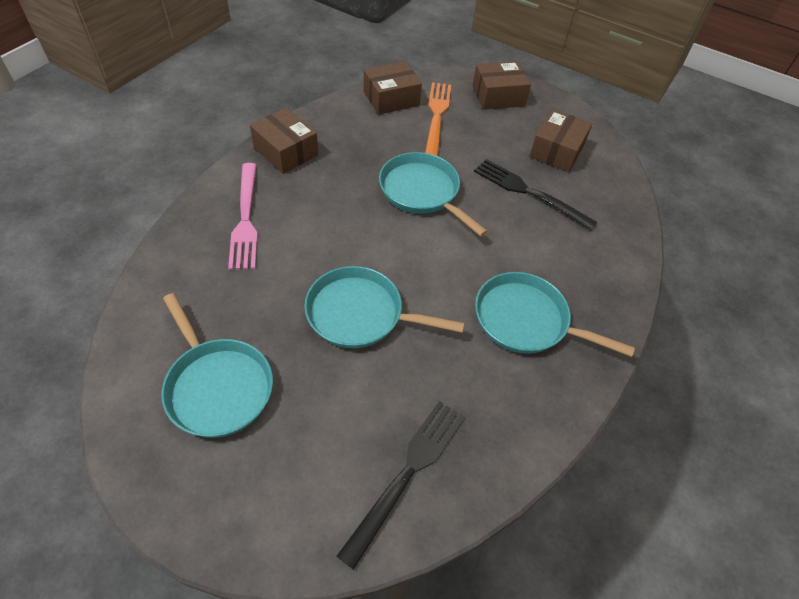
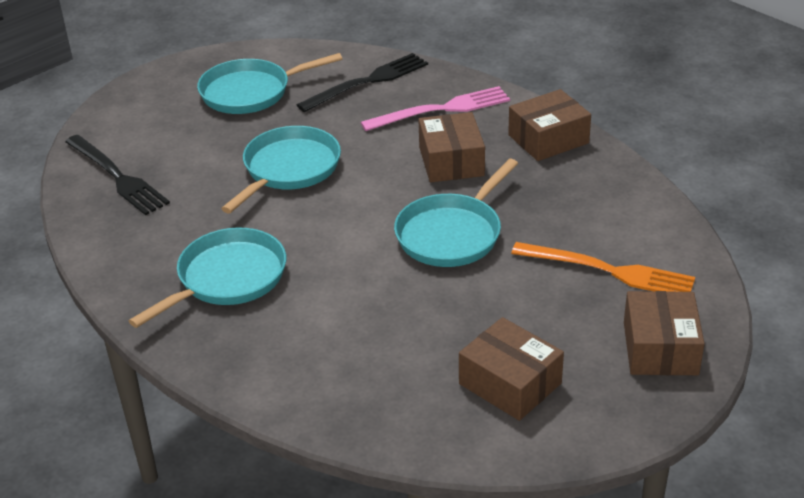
camera: 110 degrees right, 15 degrees down
pink fork [228,163,258,270] -> pink fork turned 150 degrees clockwise [360,86,510,131]
brown box [364,61,422,115] -> brown box moved to [418,112,485,182]
turquoise pan [379,152,488,237] -> turquoise pan turned 150 degrees clockwise [394,159,518,267]
black fork [474,159,597,230] -> black fork moved to [297,53,428,112]

